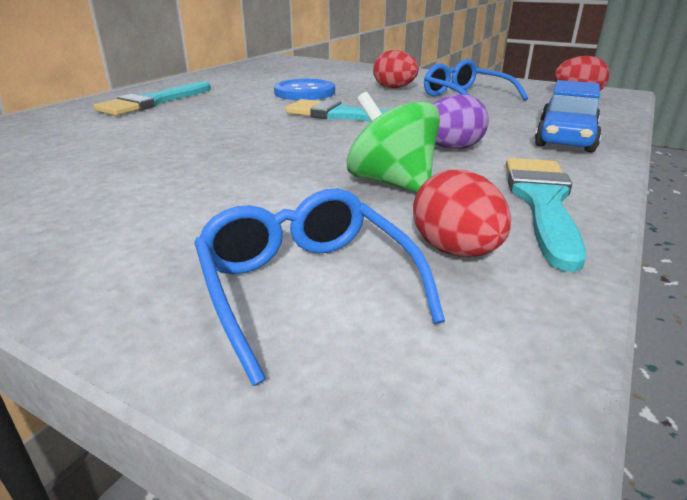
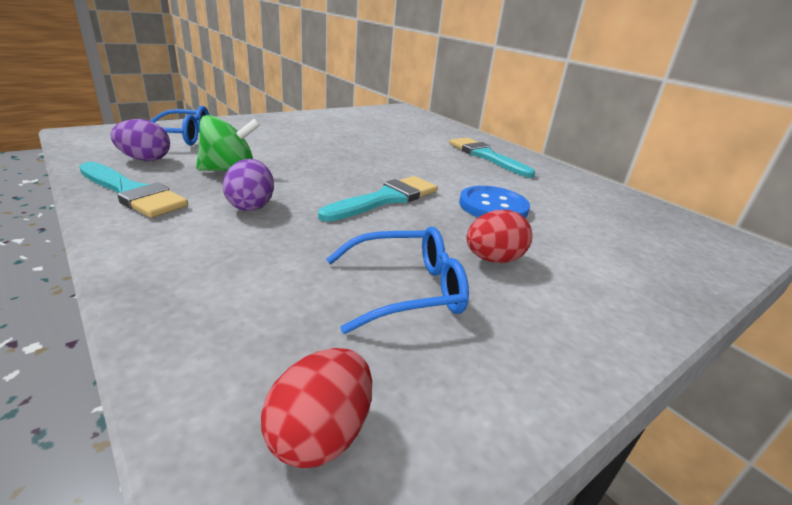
camera: 110 degrees right, 0 degrees up
red egg [413,170,511,257] -> purple egg [110,119,170,161]
blue car [535,80,602,152] -> none

